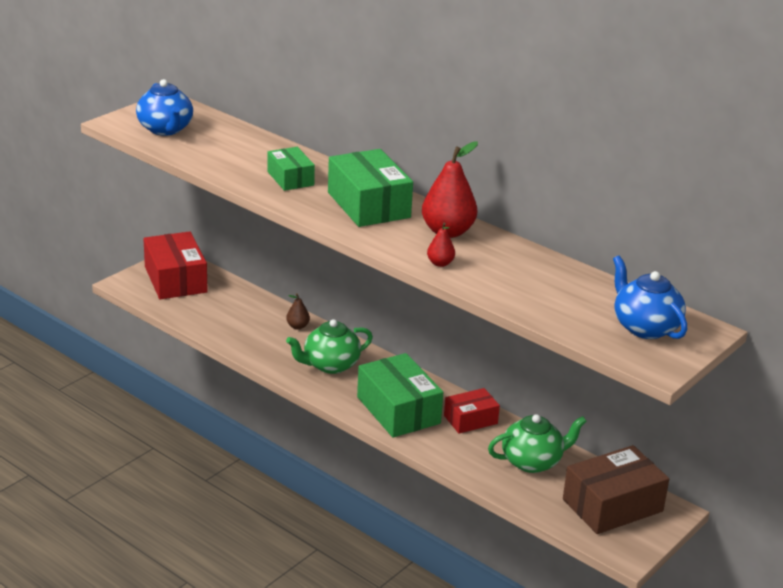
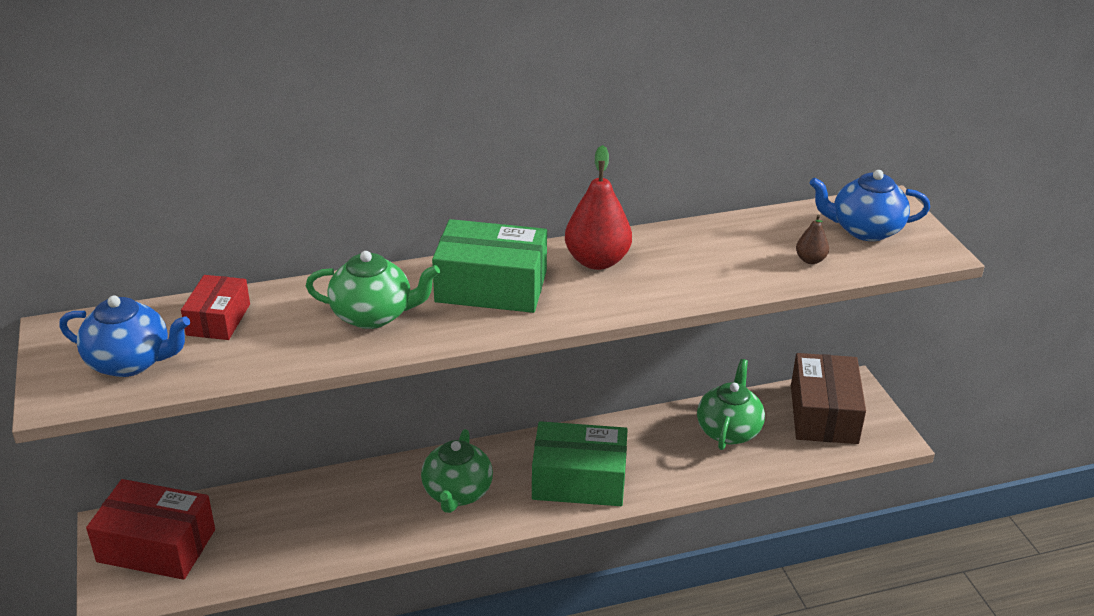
camera: 55 degrees left, 5 degrees up
green box [267,147,315,191] -> green teapot [306,251,440,329]
brown pear [286,293,310,330] -> brown pear moved to [796,214,829,264]
red pear [427,223,455,267] -> none
red box [444,388,500,433] -> red box moved to [181,275,250,340]

